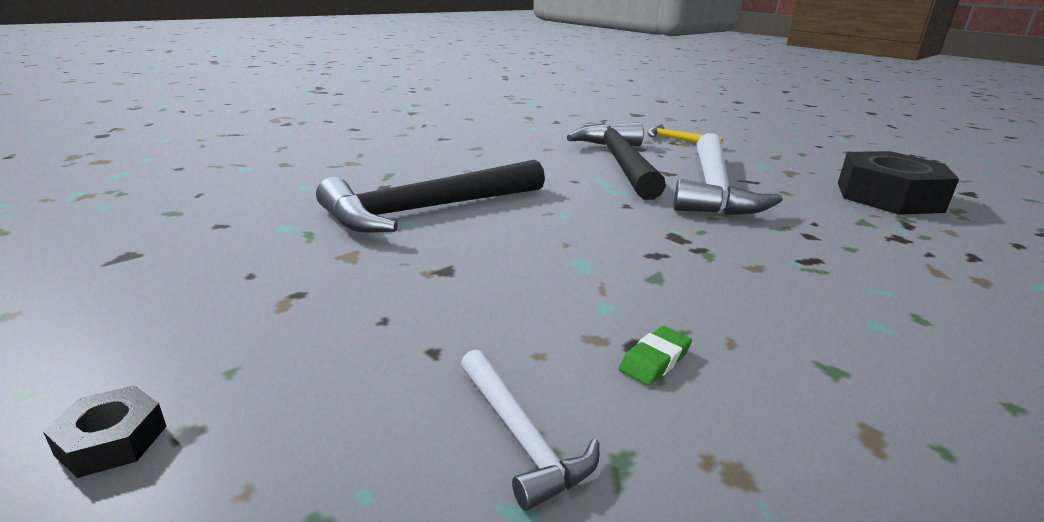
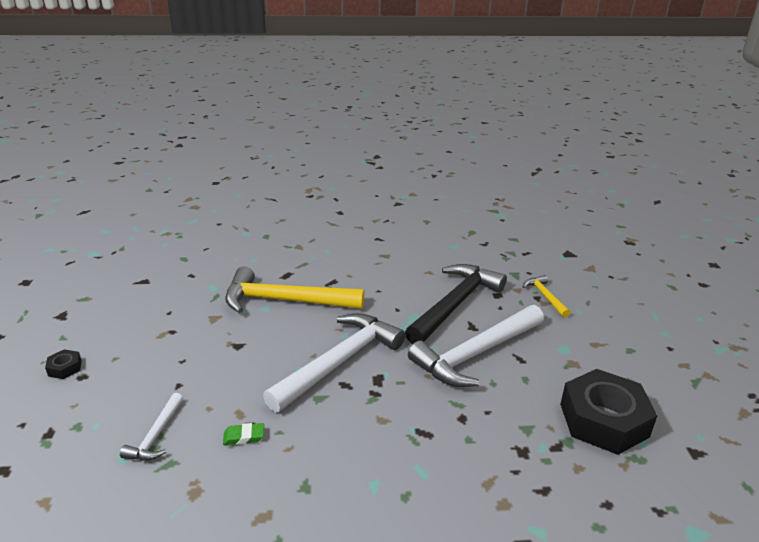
camera: 40 degrees right, 5 degrees up
black hammer [316,160,545,233] -> yellow hammer [225,266,364,313]
none -> white hammer [263,313,405,412]

